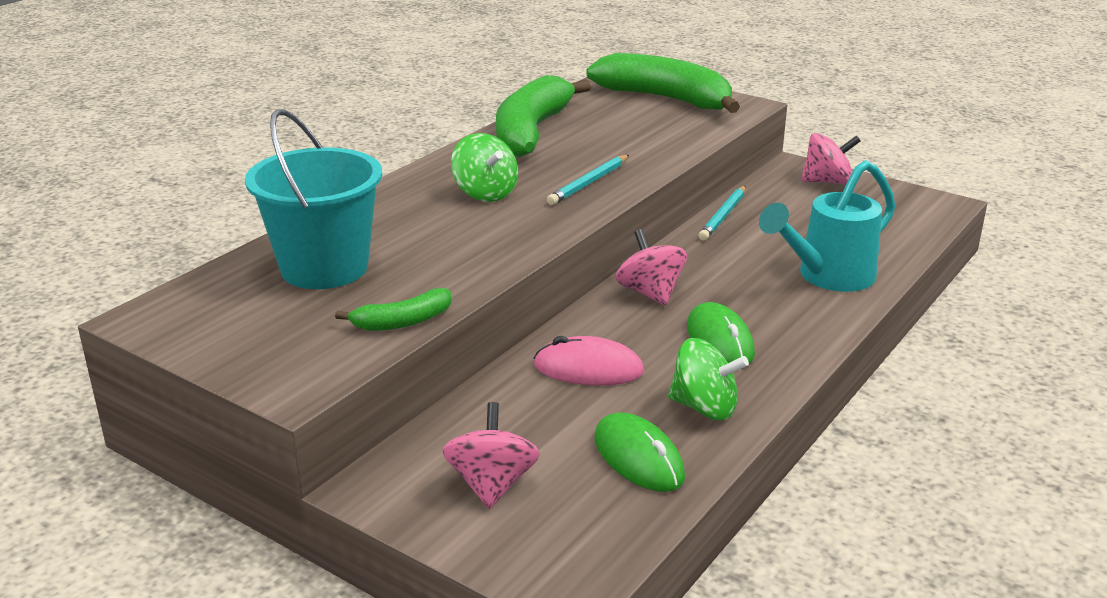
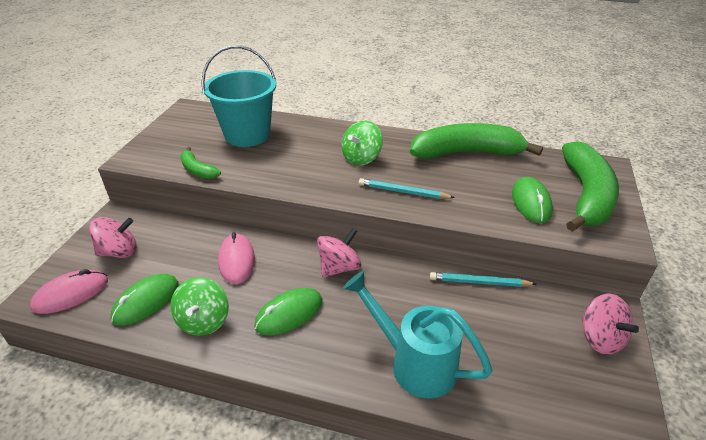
camera: 70 degrees right, 10 degrees up
none -> pink mouse [30,269,108,314]
none -> green mouse [512,177,553,223]

